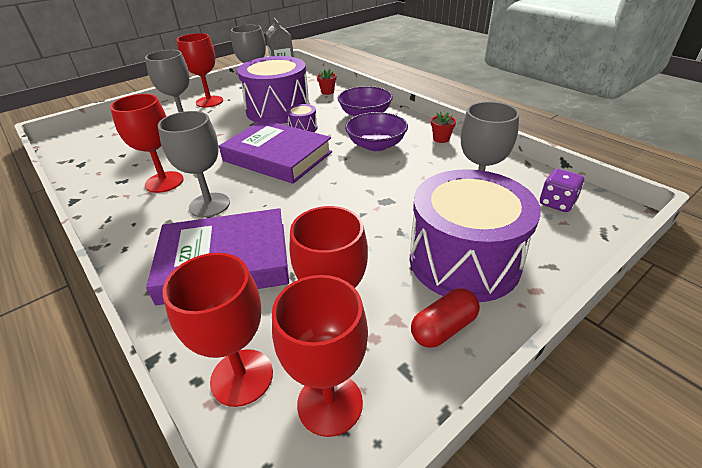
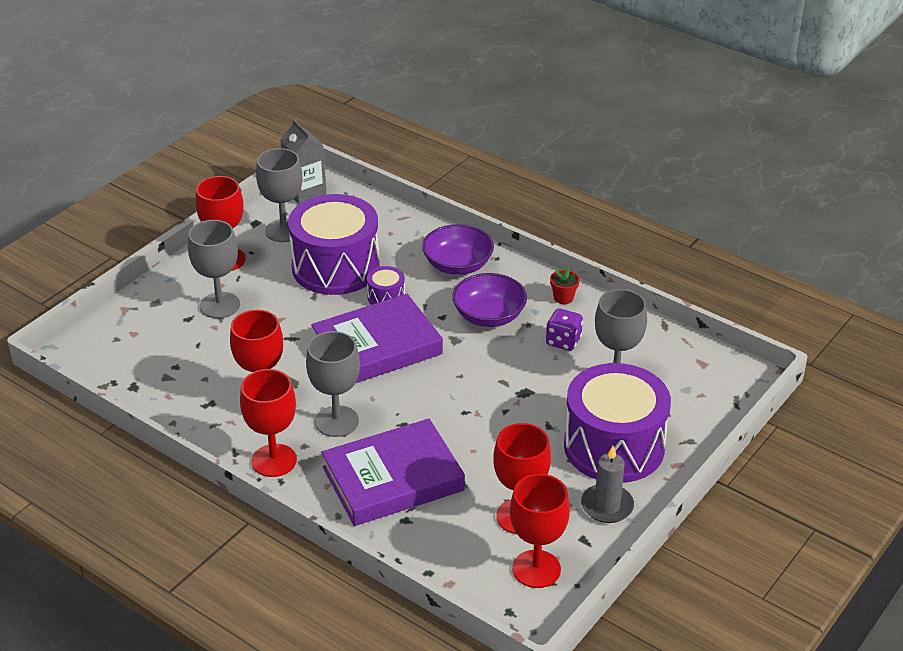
camera: 15 degrees left, 0 degrees up
red goblet [163,253,273,407] -> red goblet moved to [240,369,297,477]
purple book [219,120,332,184] -> purple book turned 45 degrees counterclockwise [311,294,443,383]
red flower pot [317,69,336,95] -> none
red capsule [411,288,480,348] -> grey candle [581,446,634,523]
purple dice [540,169,584,212] -> purple dice moved to [546,308,583,351]

